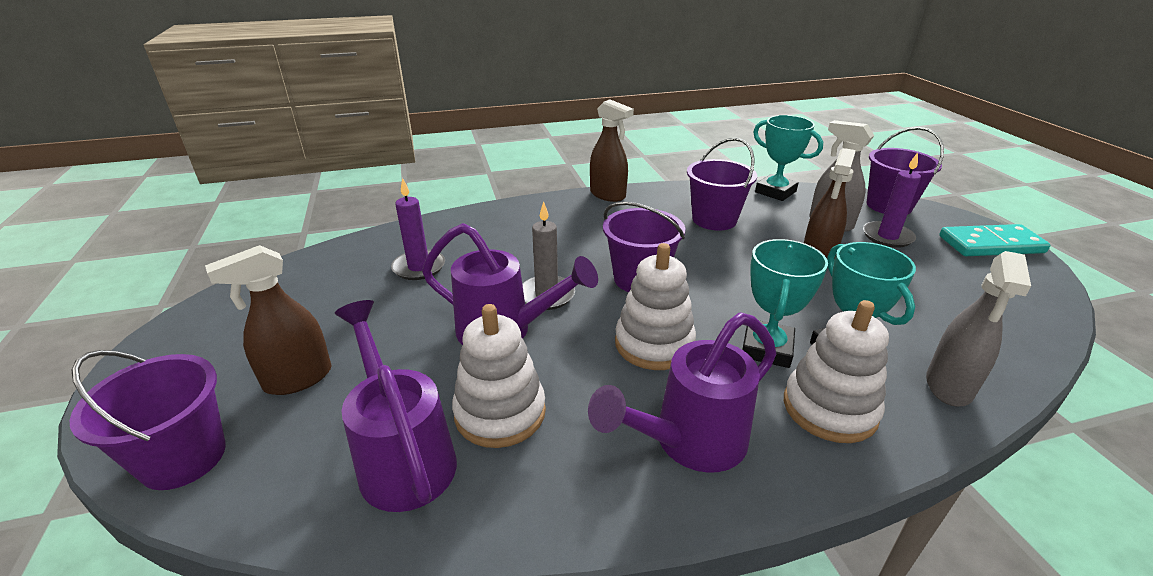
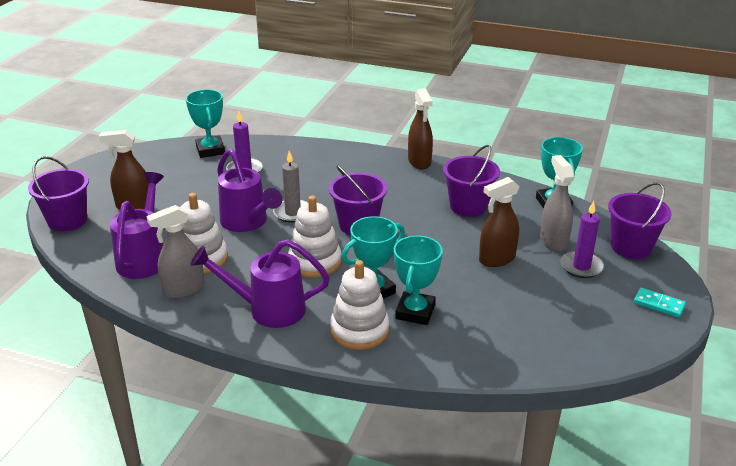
camera: 35 degrees right, 0 degrees up
grey spray bottle [926,251,1031,406] -> grey spray bottle moved to [146,205,204,299]
turquoise domino [939,224,1050,256] -> turquoise domino [634,288,686,318], size x0.58
none -> turquoise trophy [186,89,225,158]

